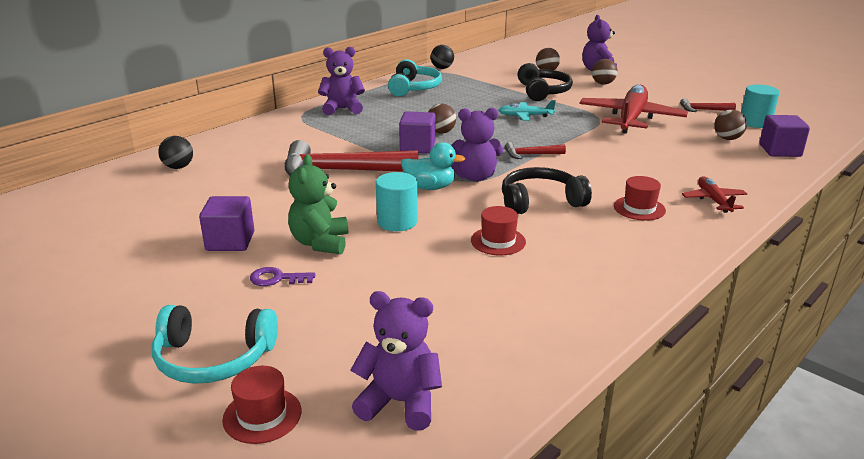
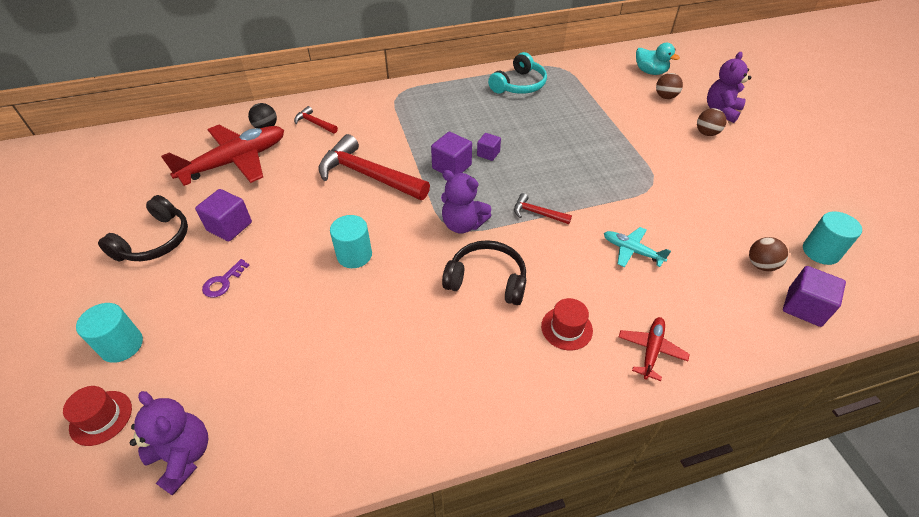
camera: 30 degrees right, 20 degrees up
turquoise headphones [152,305,278,384] -> turquoise cylinder [76,303,143,363]
purple key [250,267,316,286] -> purple key turned 90 degrees counterclockwise [202,259,249,298]
green teddy bear [288,155,348,255] -> none
purple teddy bear [318,47,365,115] -> none
turquoise duck [401,142,465,190] -> turquoise duck moved to [636,43,680,75]
brown ball [428,104,456,134] -> purple cube [477,133,501,161]
black ball [431,45,454,69] -> none
red hat [471,206,526,256] -> none
turquoise plane [499,100,556,121] -> turquoise plane moved to [604,227,671,267]
black headphones [518,63,573,101] -> black headphones moved to [98,195,188,262]
red plane [579,85,688,134] -> red plane moved to [161,125,284,186]
red hammer [680,98,736,112] -> red hammer moved to [294,106,338,134]

